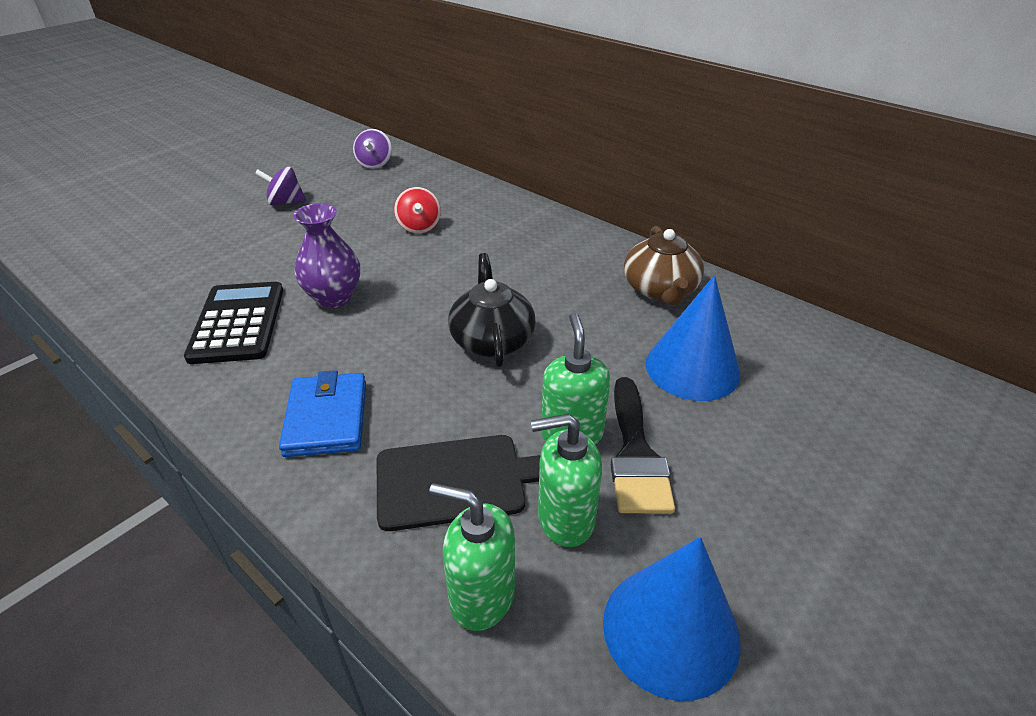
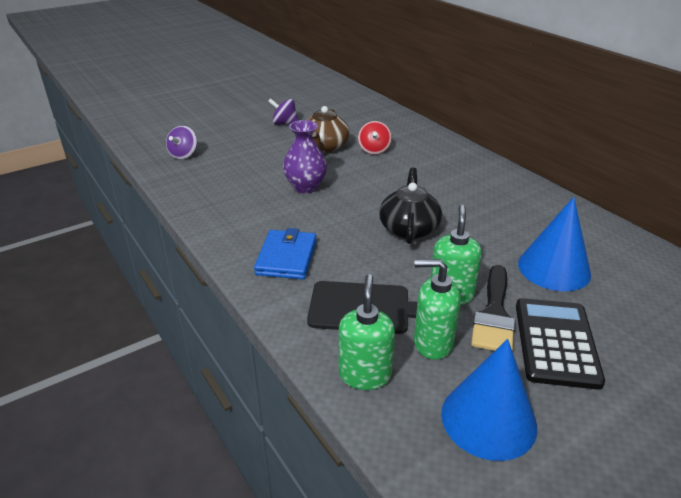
camera: 15 degrees right, 5 degrees down
black calculator [184,282,283,364] -> black calculator moved to [516,298,605,390]
purple spinning top [353,129,392,169] -> purple spinning top moved to [166,126,197,159]
green soap dispenser [429,483,515,631] -> green soap dispenser turned 60 degrees clockwise [339,274,395,390]
brown teapot [624,226,704,306] -> brown teapot moved to [307,106,350,153]

